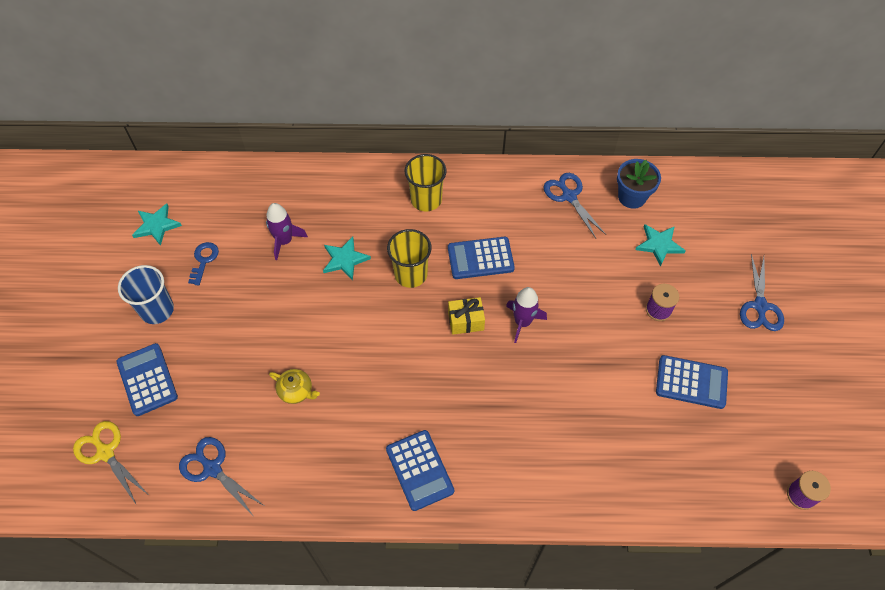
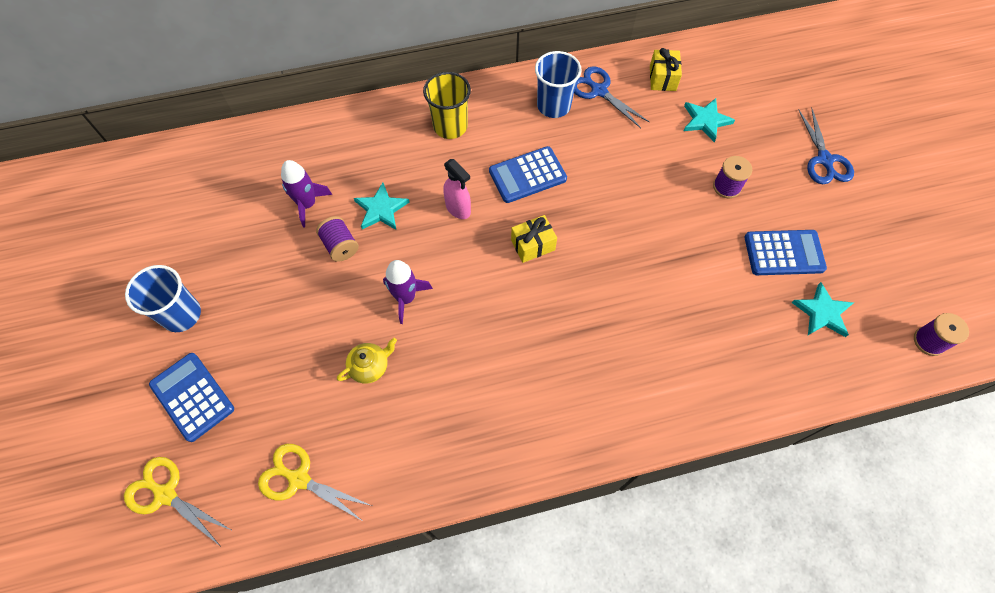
camera: 15 degrees left, 5 degrees up
turquoise star [132,203,182,246] -> turquoise star moved to [791,282,853,337]
blue scissors [179,437,264,517] -> yellow scissors [258,444,372,522]
blue key [188,242,219,285] -> none
yellow teapot [269,369,320,404] -> yellow teapot turned 45 degrees counterclockwise [337,338,397,384]
blue calculator [386,430,454,511] -> none
yellow cup [387,229,432,288] -> pink spray bottle [443,159,471,219]
purple rocket [506,287,547,343] -> purple rocket moved to [383,260,433,324]
blue flower pot [617,159,661,209] -> yellow gift [650,48,682,91]
none -> purple spool [316,216,359,262]
none -> blue cup [535,51,582,118]

